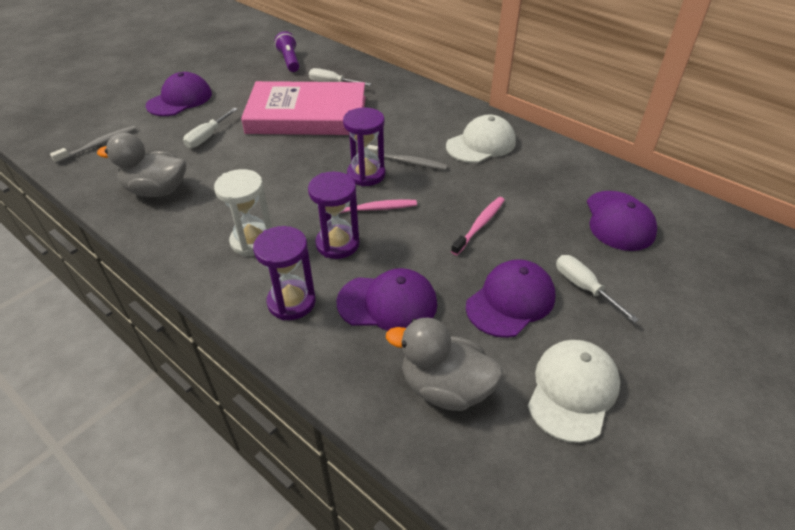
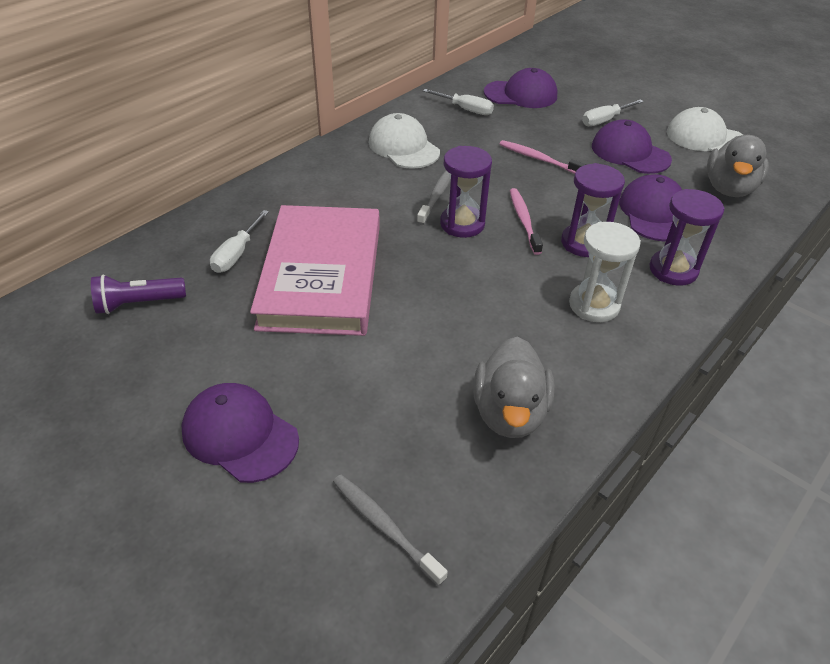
camera: 90 degrees left, 0 degrees up
white screwdriver [183,108,238,148] -> white screwdriver moved to [423,89,494,115]

